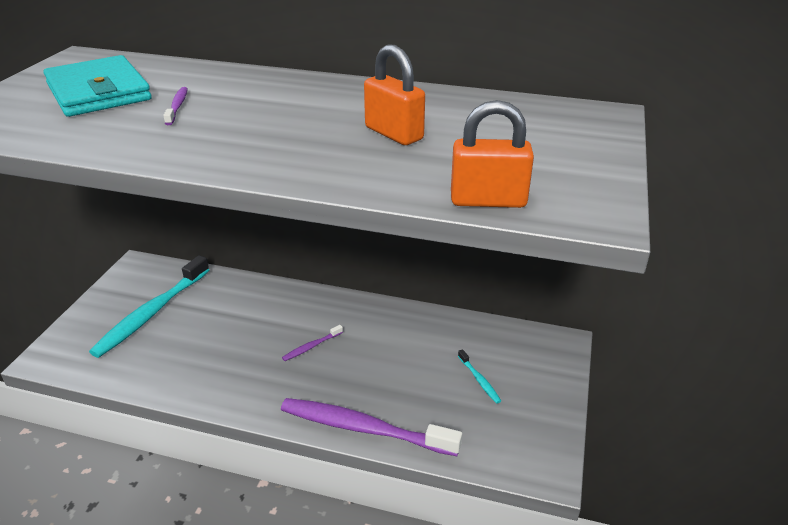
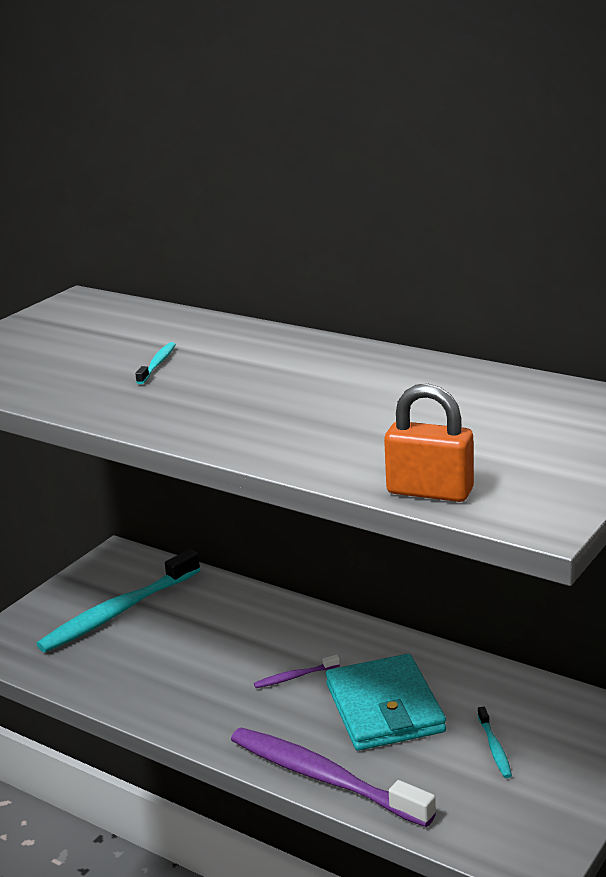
camera: 20 degrees right, 10 degrees down
turquoise wallet [43,55,152,117] -> turquoise wallet moved to [326,654,446,751]
purple toothbrush [163,87,188,125] -> turquoise toothbrush [135,342,176,384]
orange padlock [364,44,425,145] -> none

